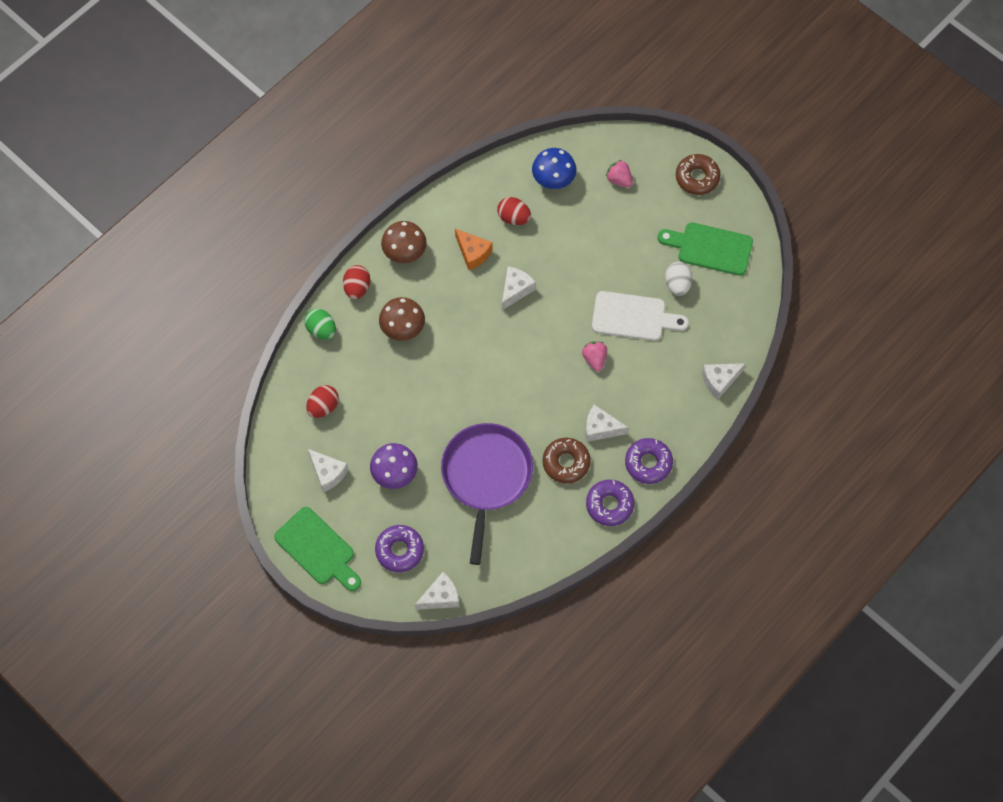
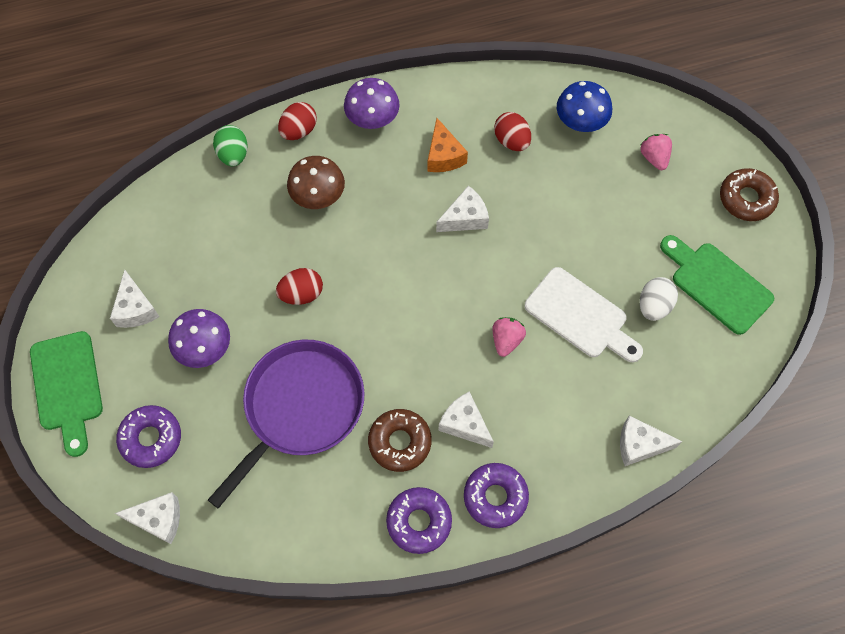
camera: 30 degrees right, 0 degrees up
red egg [306,385,339,418] -> red egg moved to [276,268,323,305]
brown mushroom [381,221,427,263] -> purple mushroom [344,78,400,129]

